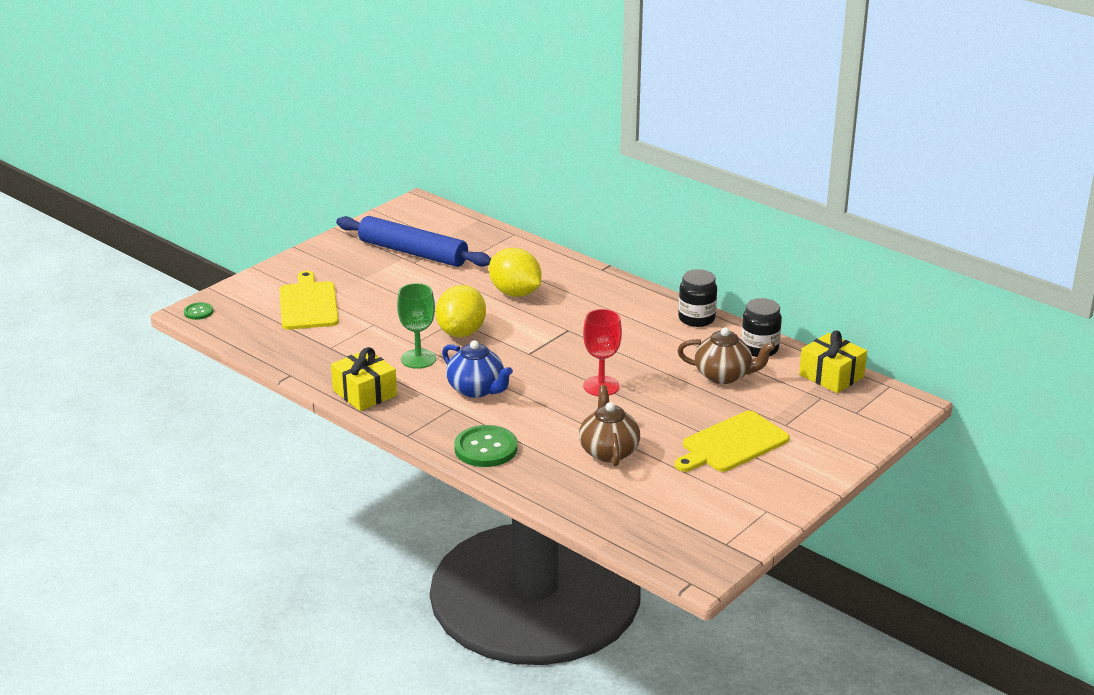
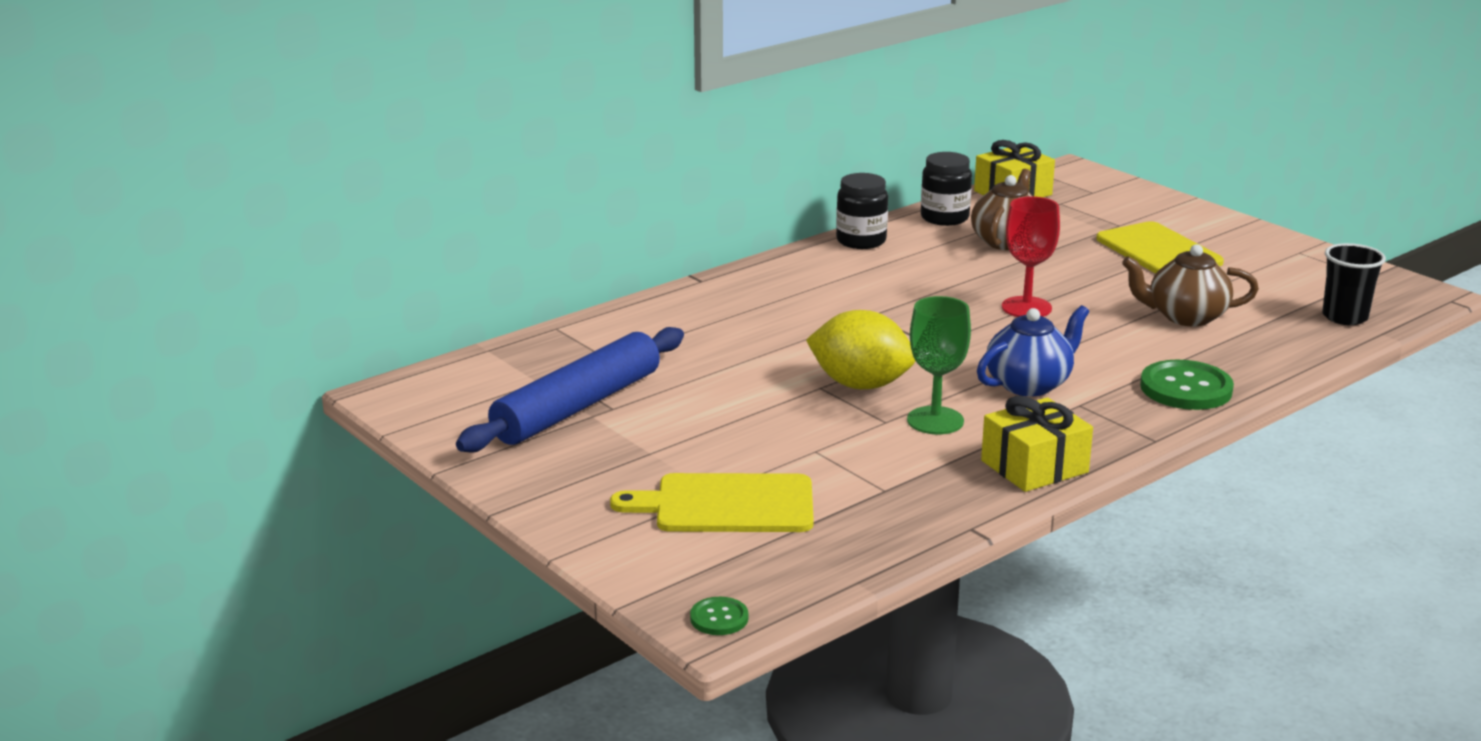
camera: 80 degrees left, 5 degrees down
yellow lemon [489,248,542,297] -> none
none -> black cup [1322,243,1386,325]

